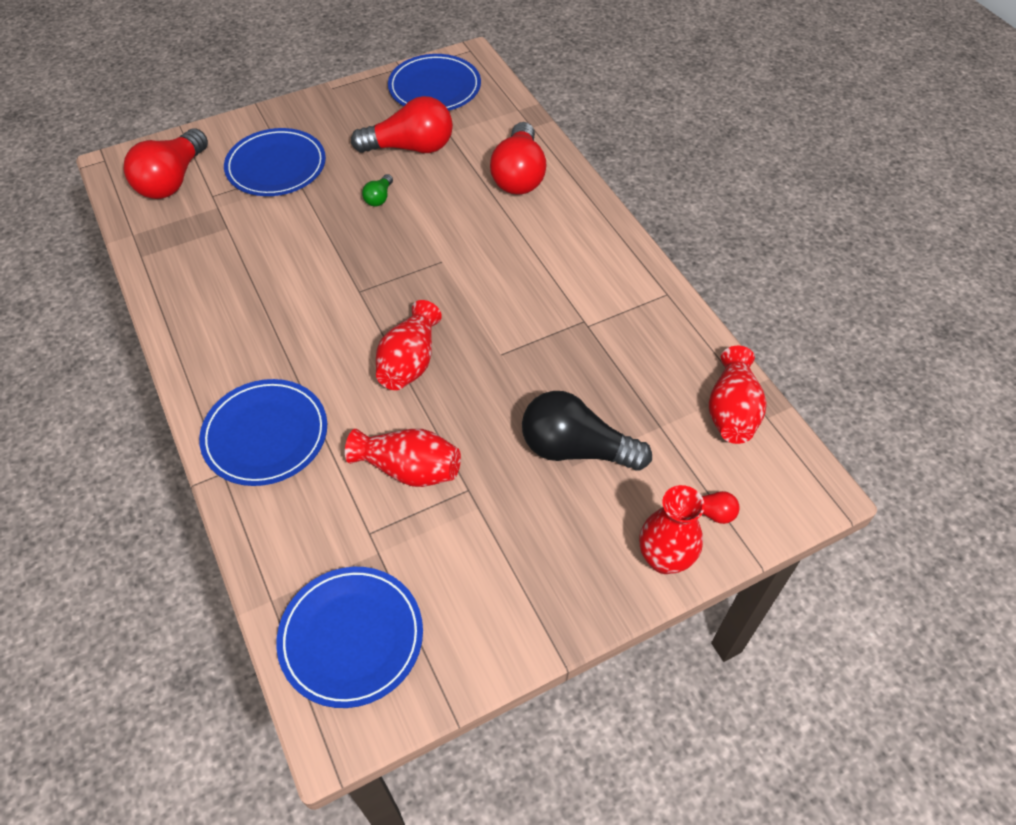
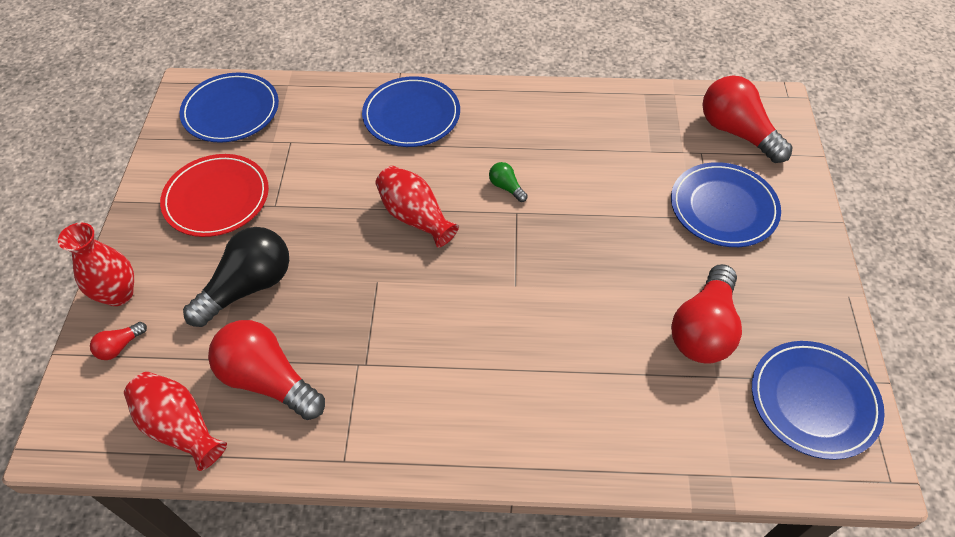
camera: 120 degrees right, 0 degrees up
red vase [345,429,461,487] -> none
green light bulb [362,174,393,207] -> green light bulb moved to [489,162,528,202]
red light bulb [490,122,547,195] -> red light bulb moved to [208,320,325,420]
none -> red plate [160,154,269,237]

